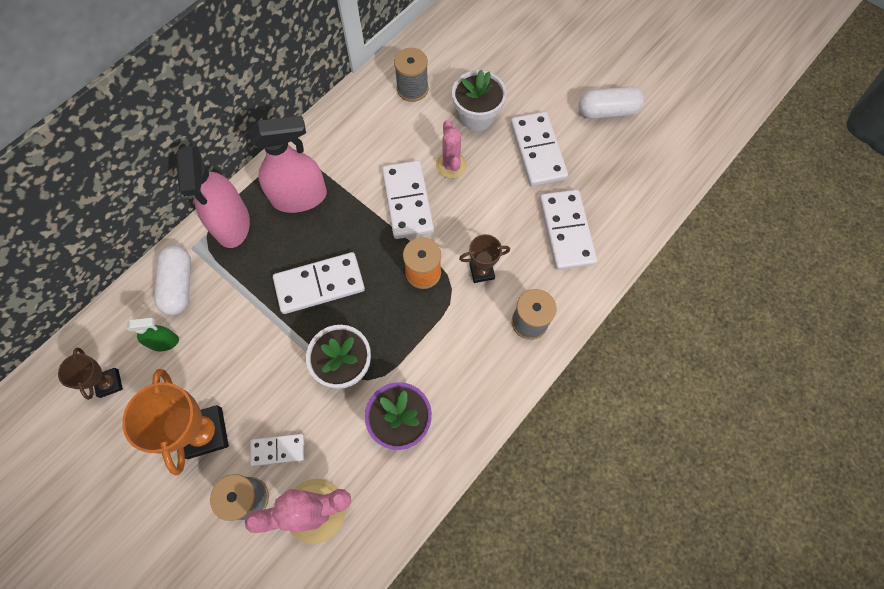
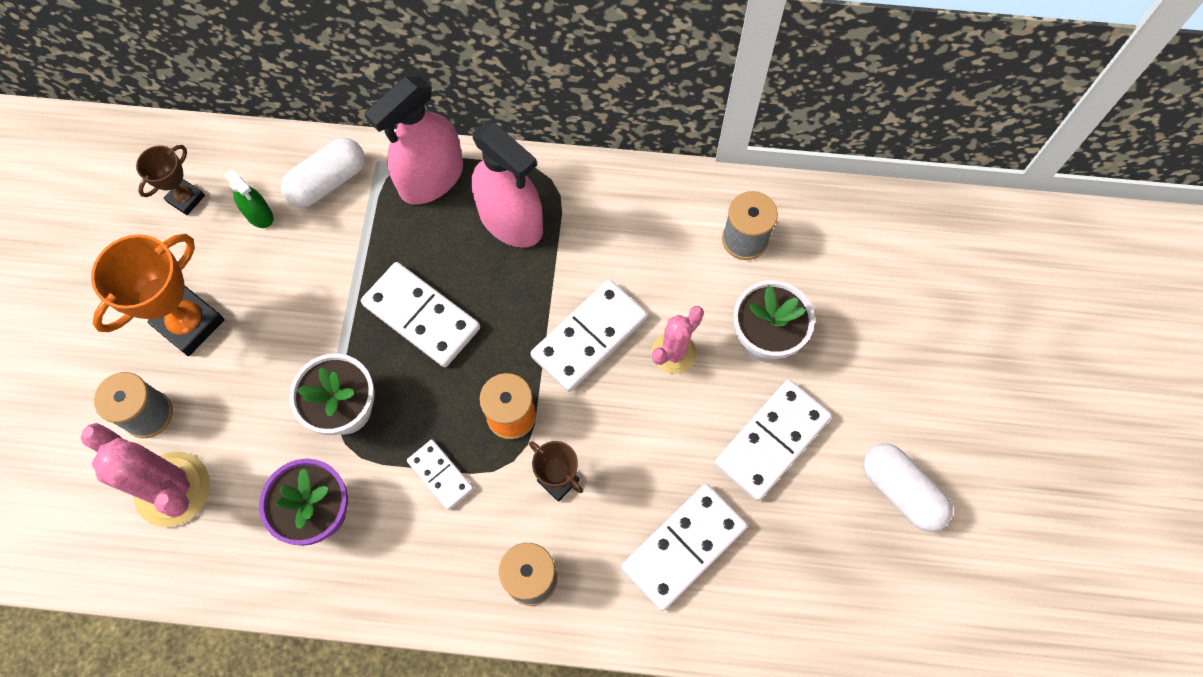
camera: 55 degrees right, 0 degrees up
white domino [251,434,305,467] -> white domino moved to [407,440,474,510]

